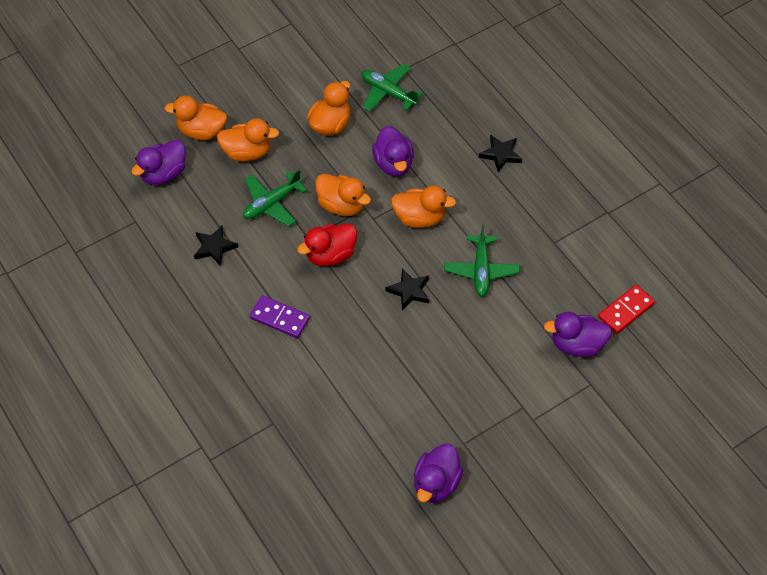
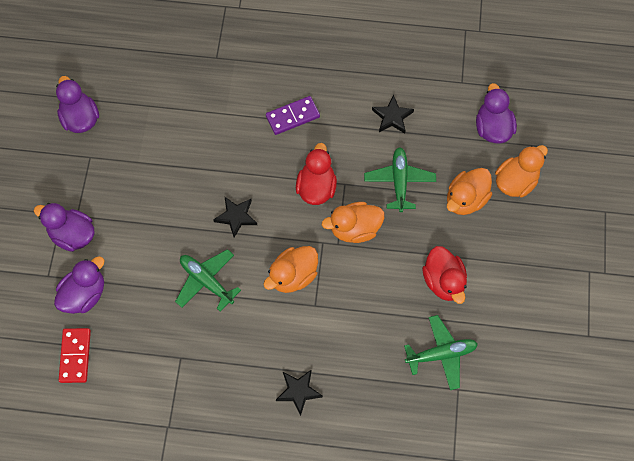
camera: 130 degrees right, 10 degrees up
orange duck [307,81,350,136] -> red duck [422,246,467,304]
purple duck [372,126,414,176] -> purple duck moved to [34,203,94,252]

